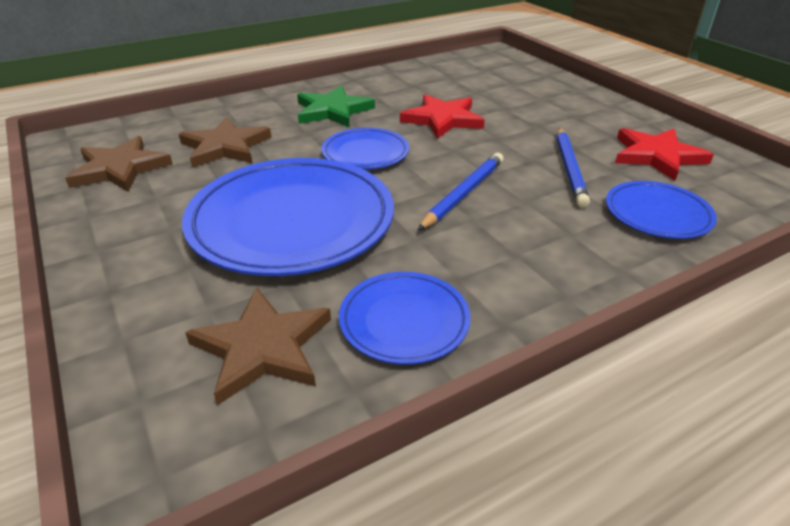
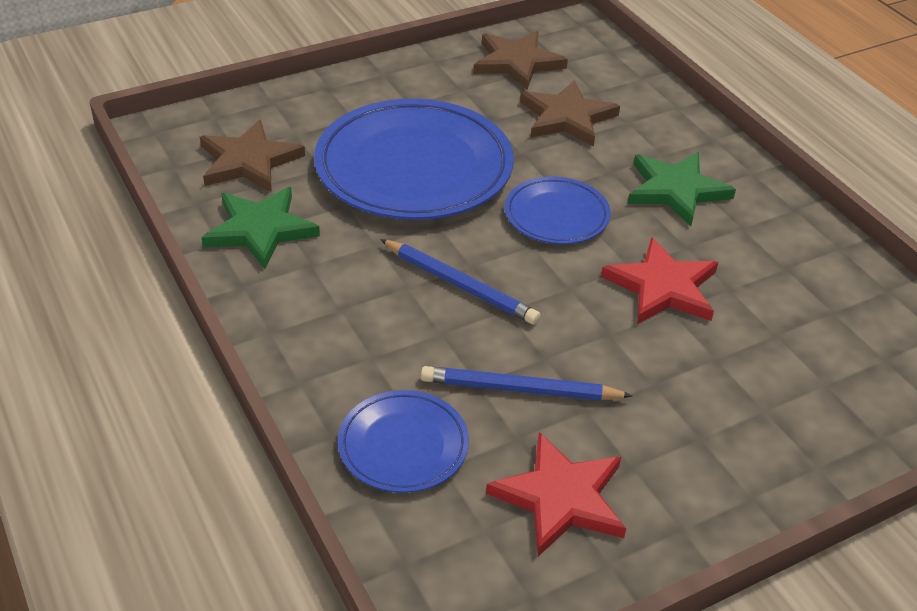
camera: 90 degrees right, 5 degrees up
blue plate [339,272,471,364] -> green star [202,187,320,269]

